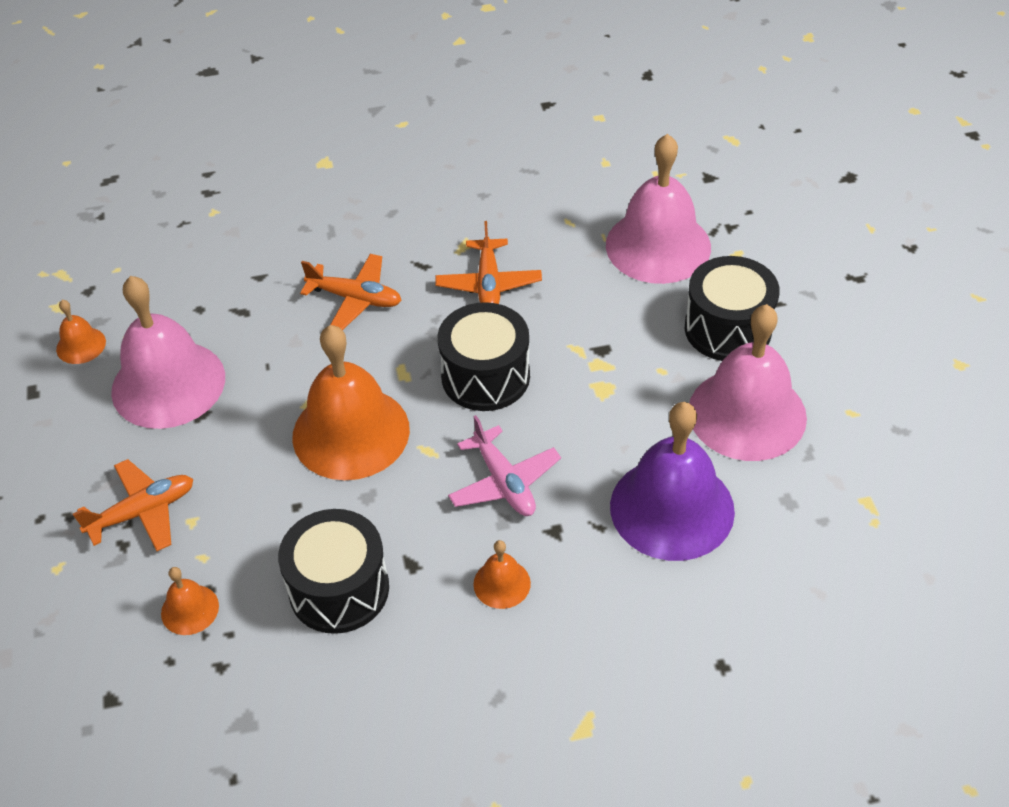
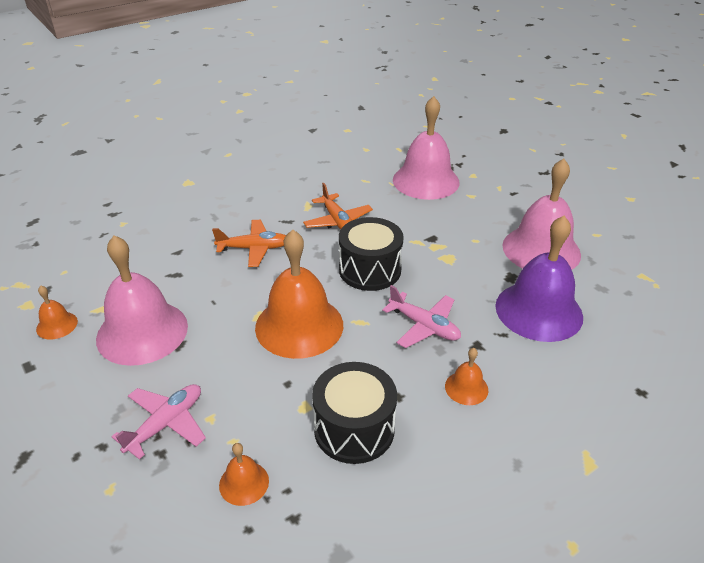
camera: 25 degrees left, 10 degrees down
orange plane [73,459,193,551] -> pink plane [112,384,206,459]
black drum [685,256,780,361] -> none

